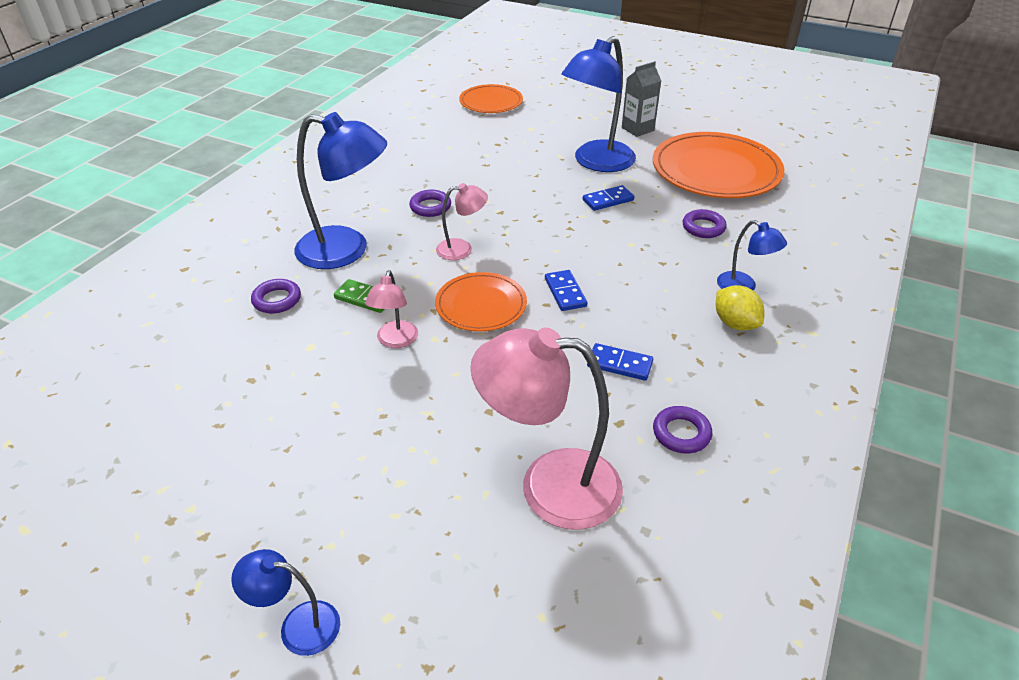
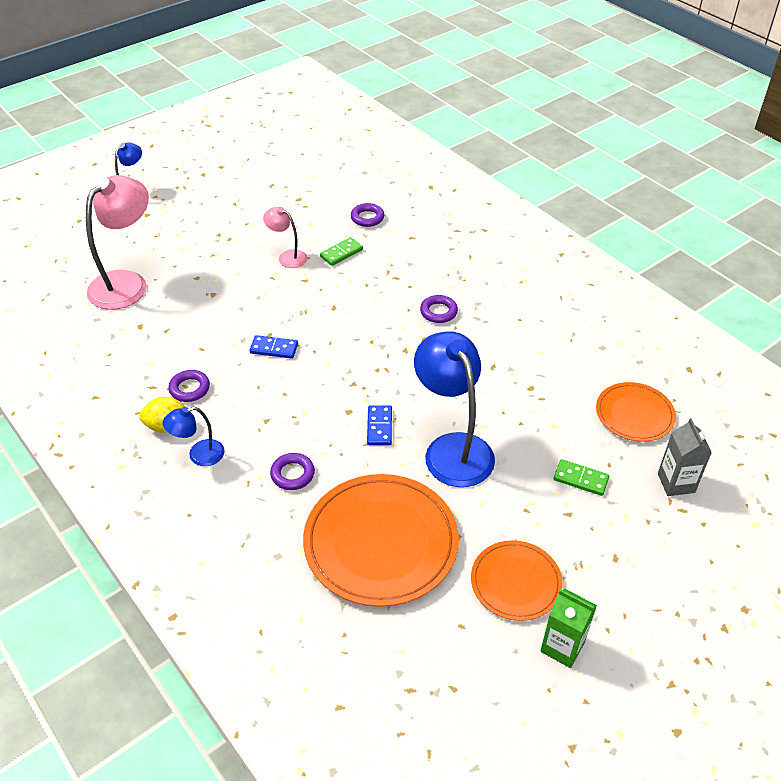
camera: 115 degrees right, 5 degrees up
blue lamp [294,112,387,269] -> none
orange plate [435,272,527,331] -> orange plate moved to [471,540,563,621]
pink lamp [436,183,488,260] -> none
blue domino [587,343,653,381] -> none
grey carton [622,61,661,137] -> grey carton moved to [658,418,712,496]
purple ring [653,406,712,454] -> purple ring moved to [169,370,210,402]
none -> green carton [540,589,597,668]
none -> green domino [554,459,609,496]

